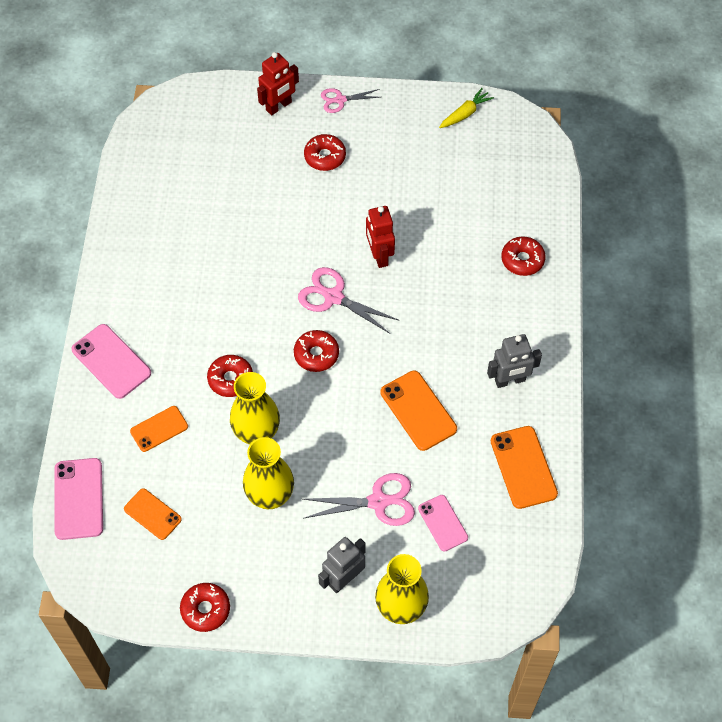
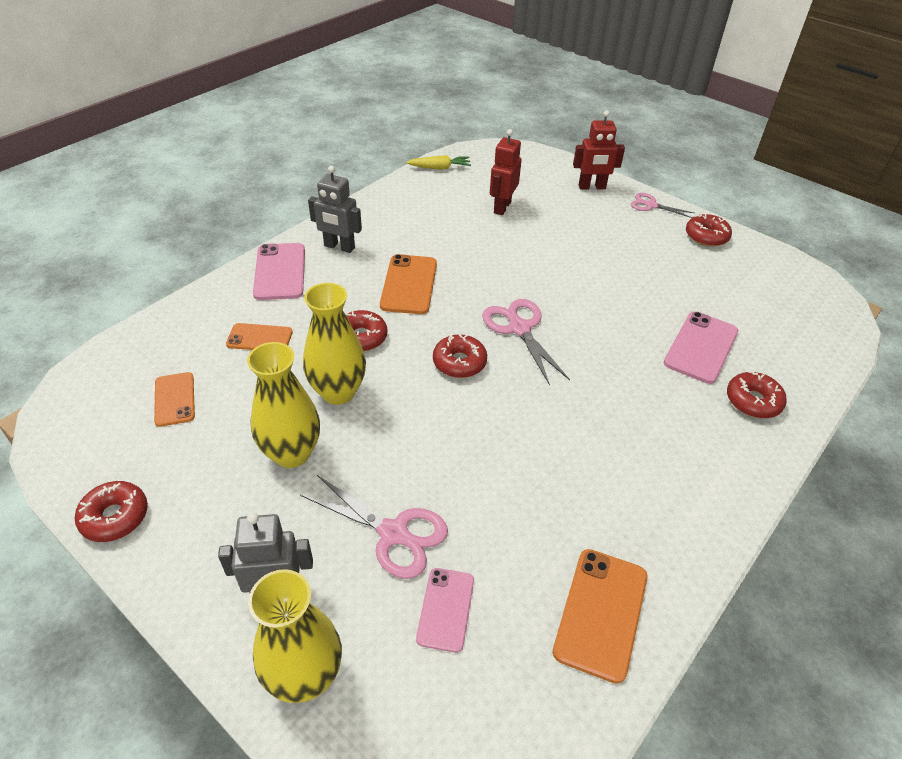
camera: 35 degrees right, 15 degrees down
pink phone [54,458,103,540] -> pink phone moved to [664,312,738,384]
red donut [304,134,346,171] -> red donut moved to [686,214,732,247]
red robot [366,206,395,268] -> red robot moved to [490,129,522,215]
orange phone [381,371,457,451] -> orange phone moved to [380,254,437,314]
yellow carrot [439,88,494,128] -> yellow carrot moved to [406,155,471,169]
grey robot [487,334,542,388] -> grey robot moved to [308,166,362,253]

